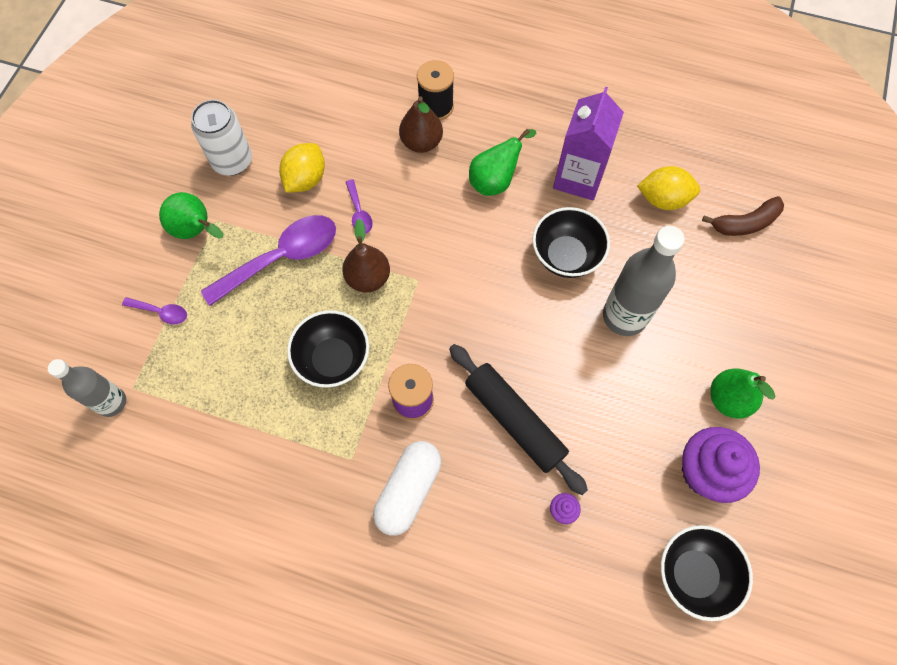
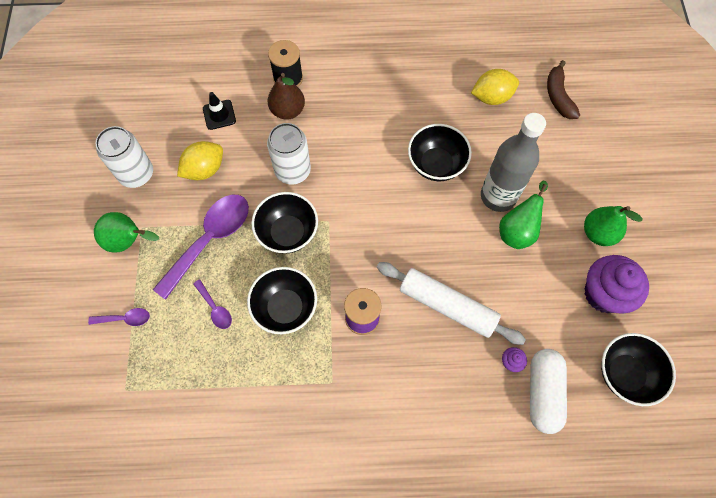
camera: 20 degrees left, 0 degrees up
grey bottle [48,359,126,417] -> none
yellow lemon [279,143,325,193] -> yellow lemon turned 45 degrees clockwise [177,141,223,180]
brown pear [342,219,390,293] -> black bowl [251,192,318,254]
purple spoon [346,180,373,234] -> purple spoon moved to [193,279,232,329]
white capsule [373,441,441,536] -> white capsule moved to [530,349,567,434]
black rolling pin [449,344,588,495] -> white rolling pin [377,262,526,345]
green pear [469,129,536,196] -> green pear moved to [499,181,548,249]
purple carton [553,87,624,200] -> none
brown banana [702,196,784,236] -> brown banana turned 120 degrees clockwise [547,60,580,119]
none -> black traffic cone [203,92,236,130]
none -> white can [267,123,311,185]

